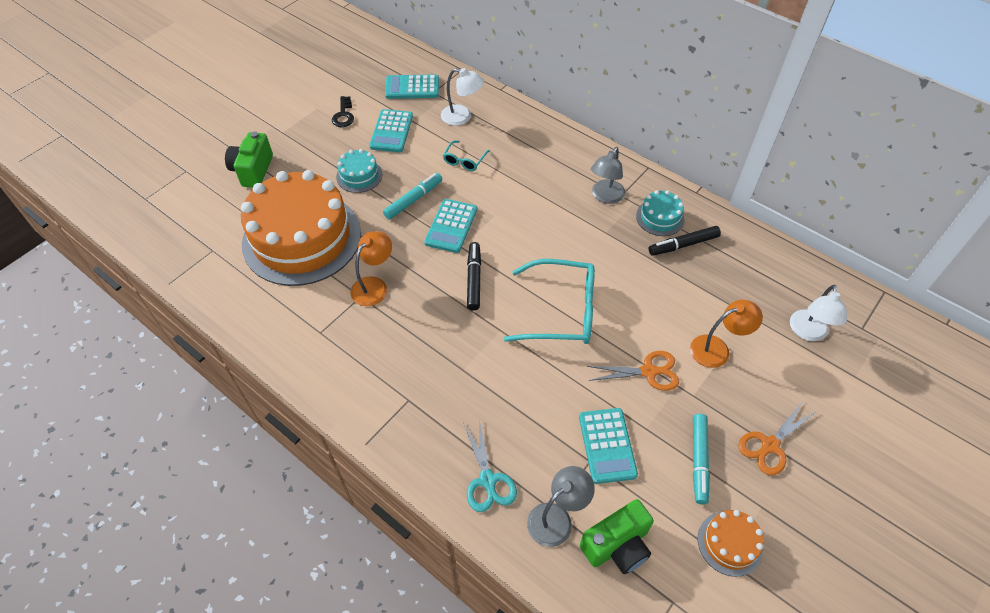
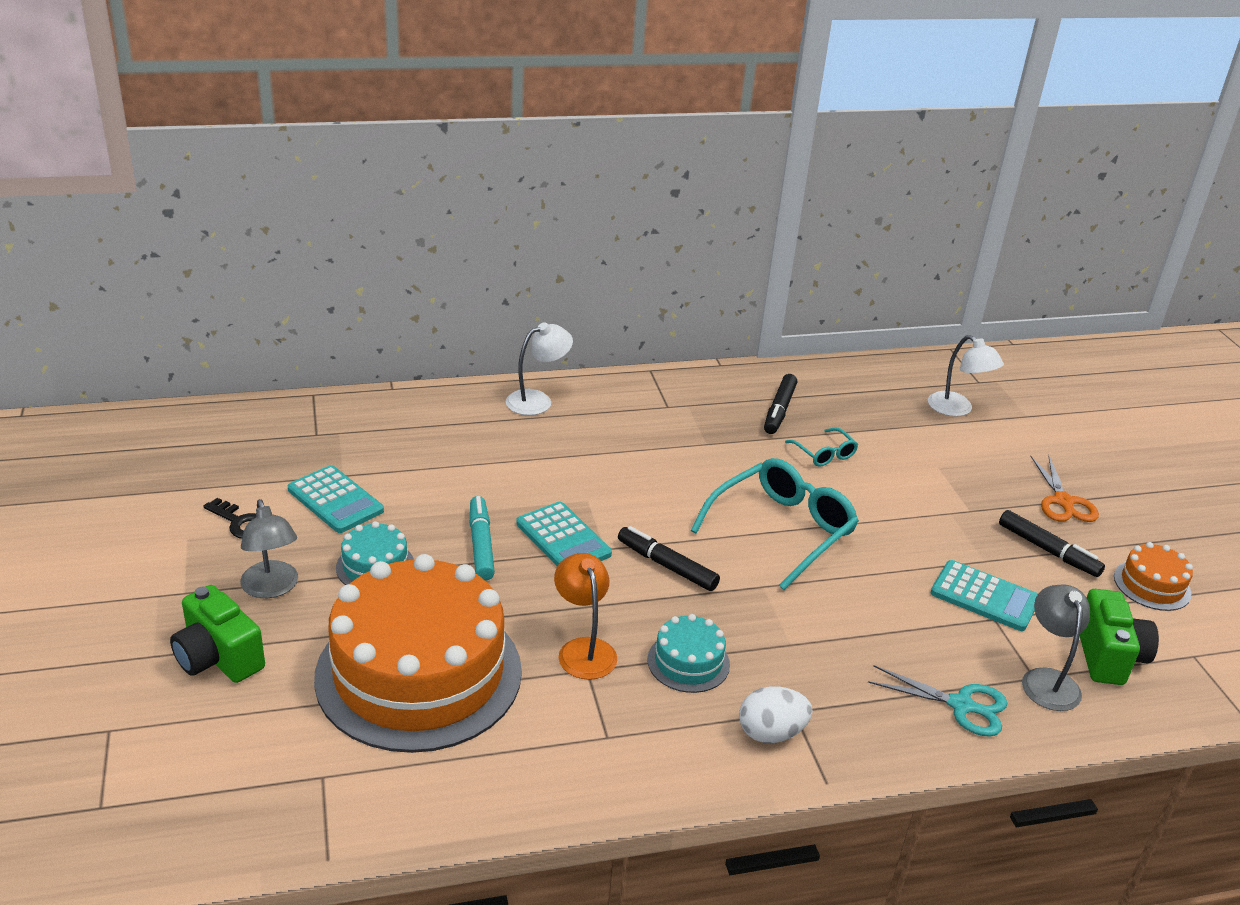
camera: 55 degrees left, 20 degrees down
turquoise calculator [385,74,439,99] -> none
white lamp [441,68,484,126] -> white lamp moved to [506,322,573,415]
turquoise glasses [443,140,490,171] -> turquoise glasses moved to [785,428,858,467]
orange scissors [587,351,679,391] -> none
grey lamp [591,147,625,204] -> grey lamp moved to [240,499,298,598]
turquoise cake [636,190,685,236] -> turquoise cake moved to [647,614,730,693]
orange lamp [690,300,763,368] -> none
turquoise marker [693,414,710,504] -> black marker [999,510,1105,577]
none -> white egg [739,686,813,743]

